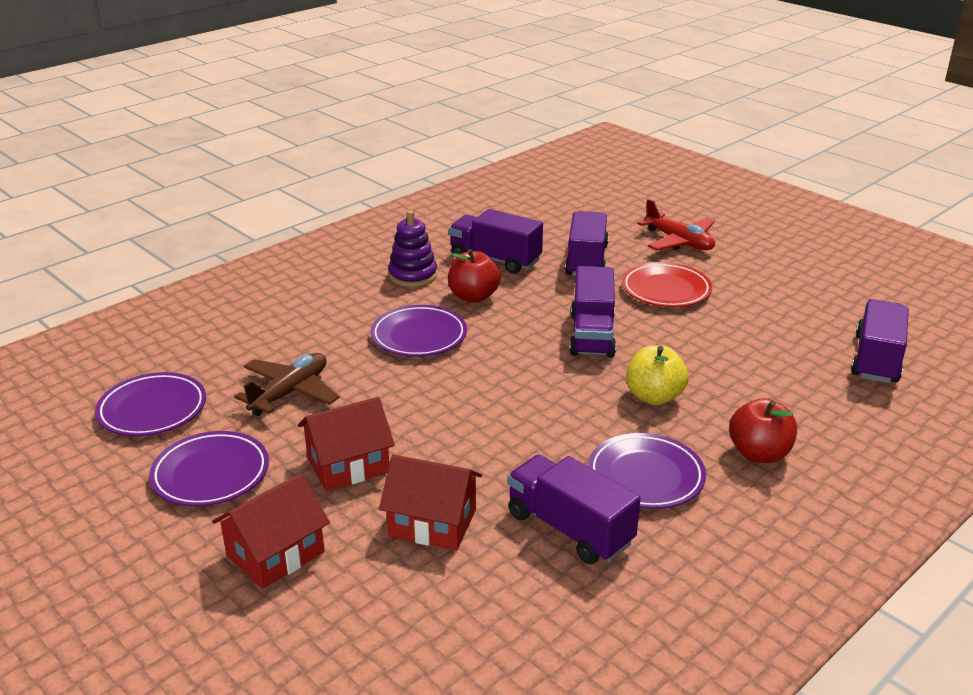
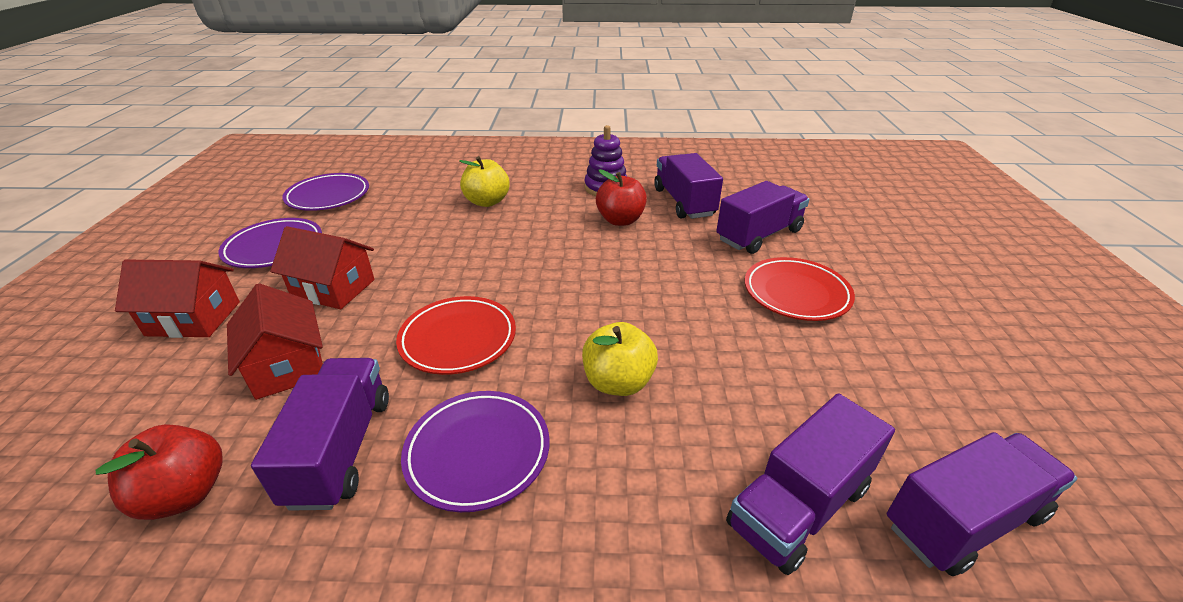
camera: 45 degrees right, 5 degrees up
brown plane [234,353,340,416] -> none
purple plate [370,305,467,357] -> none
purple truck [569,266,616,357] -> purple truck moved to [726,394,895,575]
red plane [637,199,715,251] -> none
red apple [729,398,797,463] -> red apple moved to [96,424,223,520]
none -> red plate [396,296,516,375]
none -> yellow apple [459,156,510,207]

